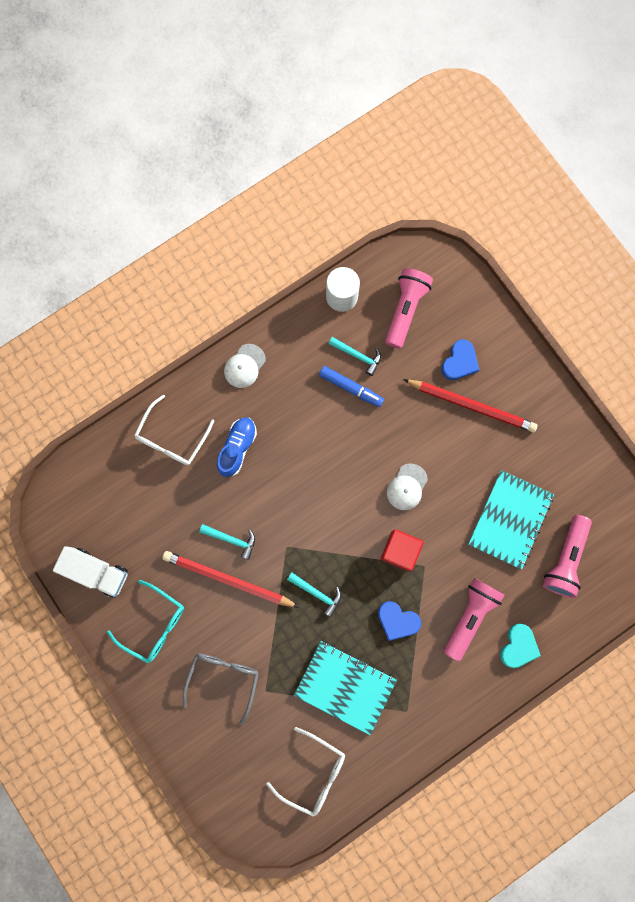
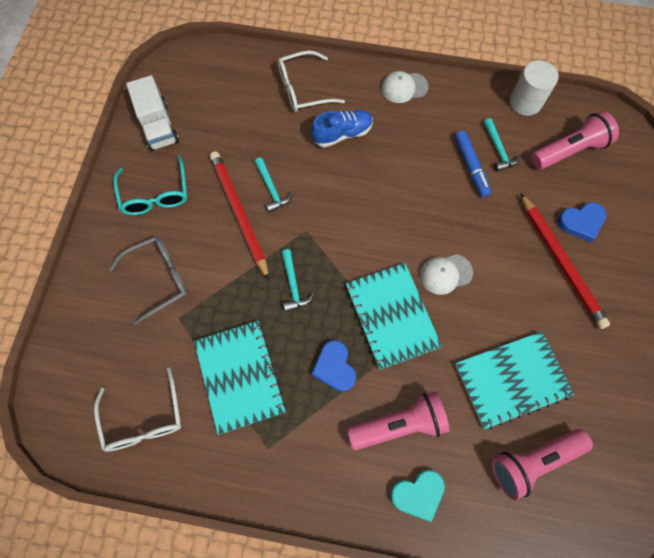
camera: 45 degrees right, 10 degrees down
red cube [381,529,424,571] -> turquoise notebook [346,263,442,370]

